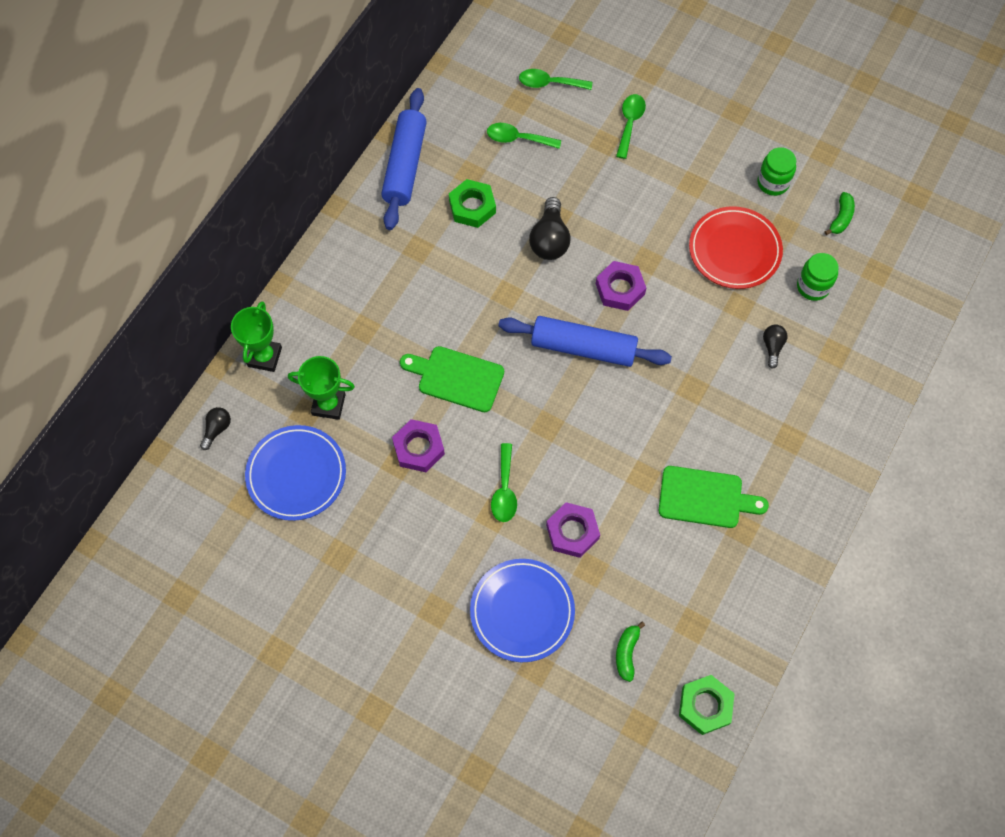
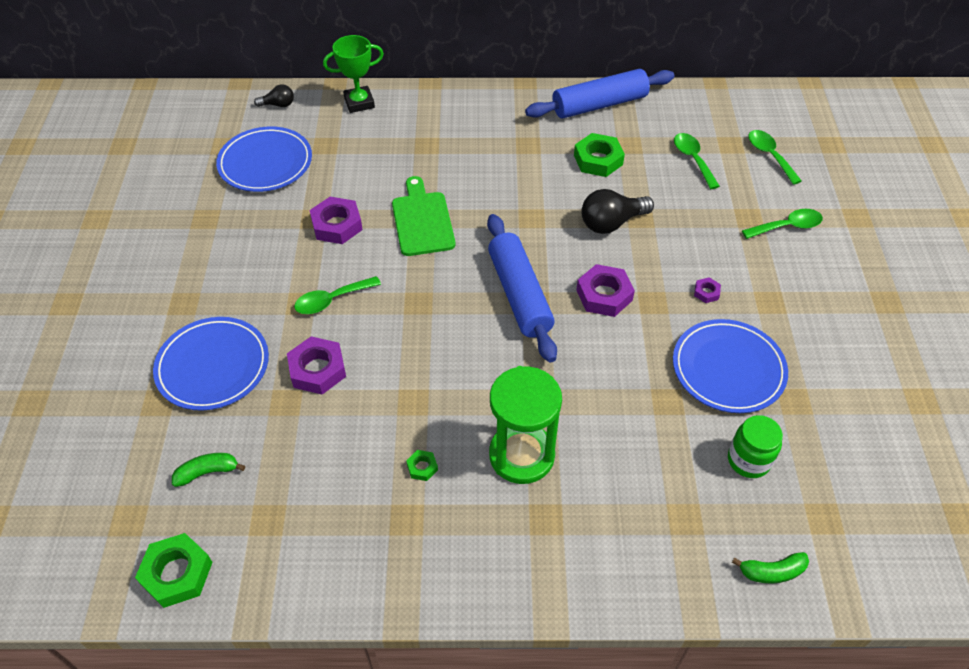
camera: 60 degrees right, 15 degrees down
green trophy [288,356,355,420] -> none
green cutting board [659,466,769,528] -> green nut [406,450,438,481]
red plate [689,206,783,289] -> blue plate [673,319,788,413]
green jar [757,147,796,196] -> none
black light bulb [763,324,788,369] -> none
green banana [824,192,855,235] -> green banana moved to [732,552,809,584]
none -> green hourglass [489,366,562,484]
none -> purple nut [694,277,721,303]

